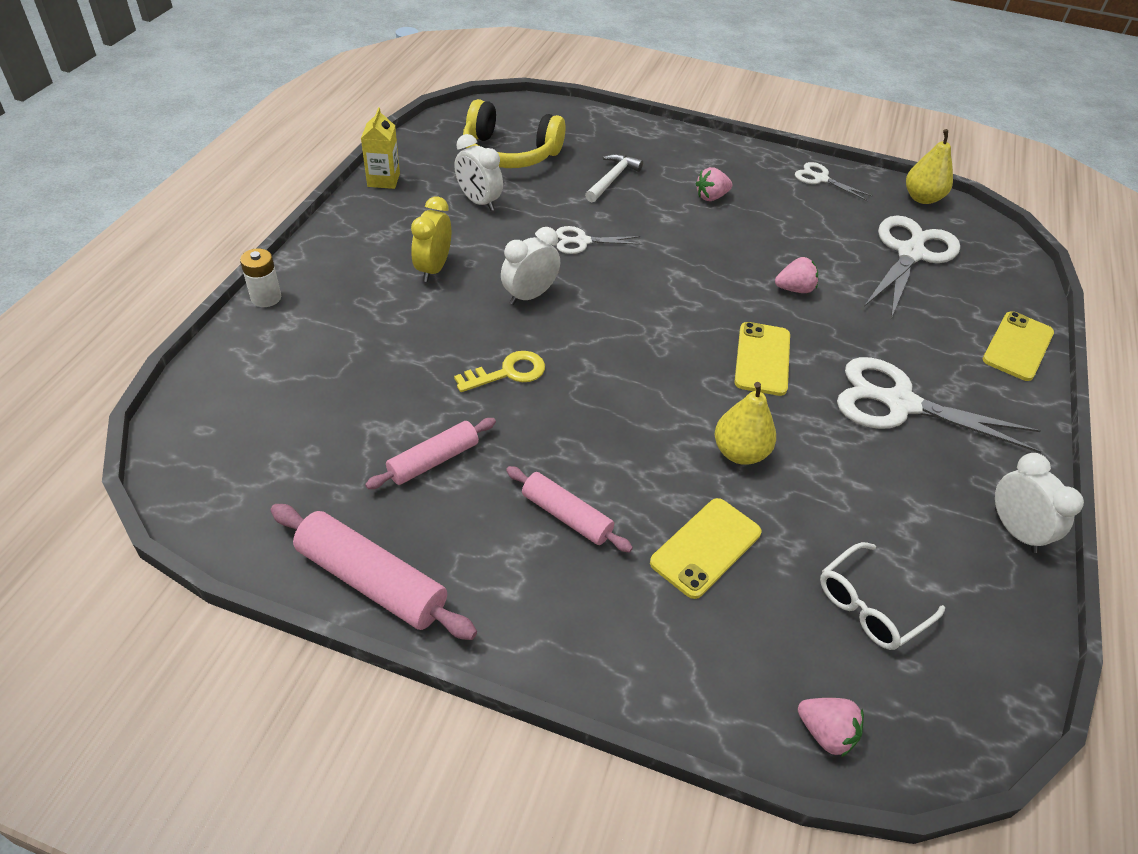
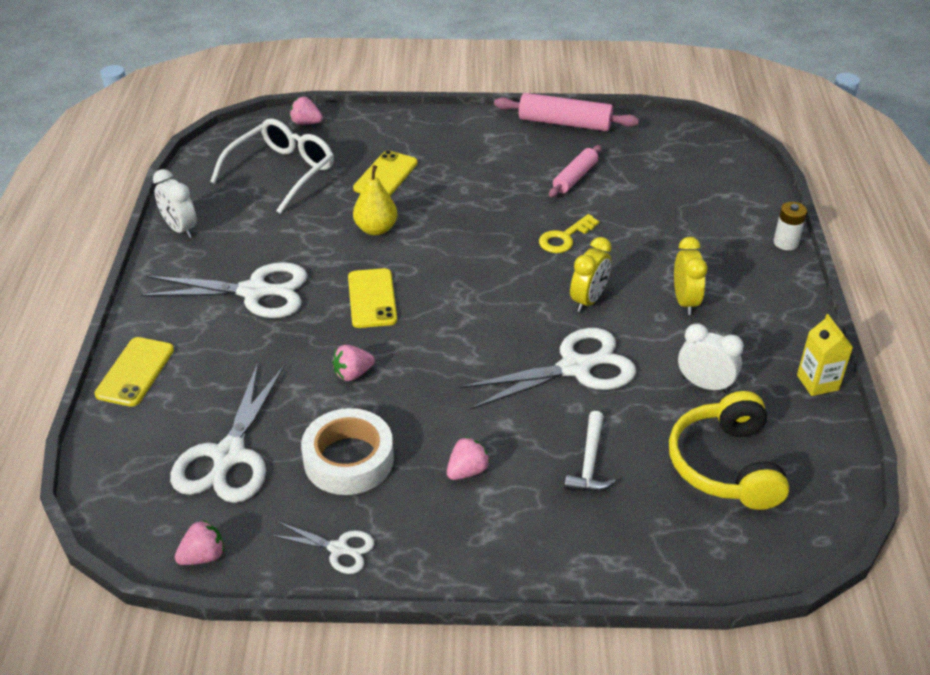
camera: 165 degrees right, 5 degrees down
yellow headphones [463,99,566,168] -> yellow headphones turned 90 degrees counterclockwise [669,391,789,510]
white clock [501,227,560,305] -> yellow clock [570,237,612,312]
pink rolling pin [506,466,633,553] -> none
white scissors [556,226,642,254] -> white scissors [459,328,636,410], size x1.94
white glasses [820,542,945,650] -> white glasses [210,119,334,214], size x1.58
yellow pear [906,129,953,204] -> pink strawberry [175,520,225,565]
none -> white tape [301,408,394,495]

